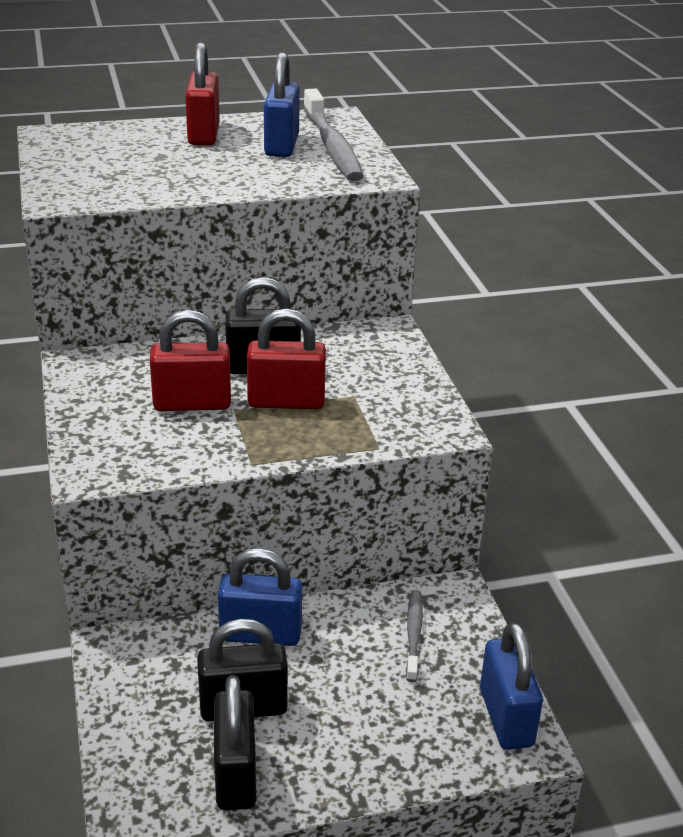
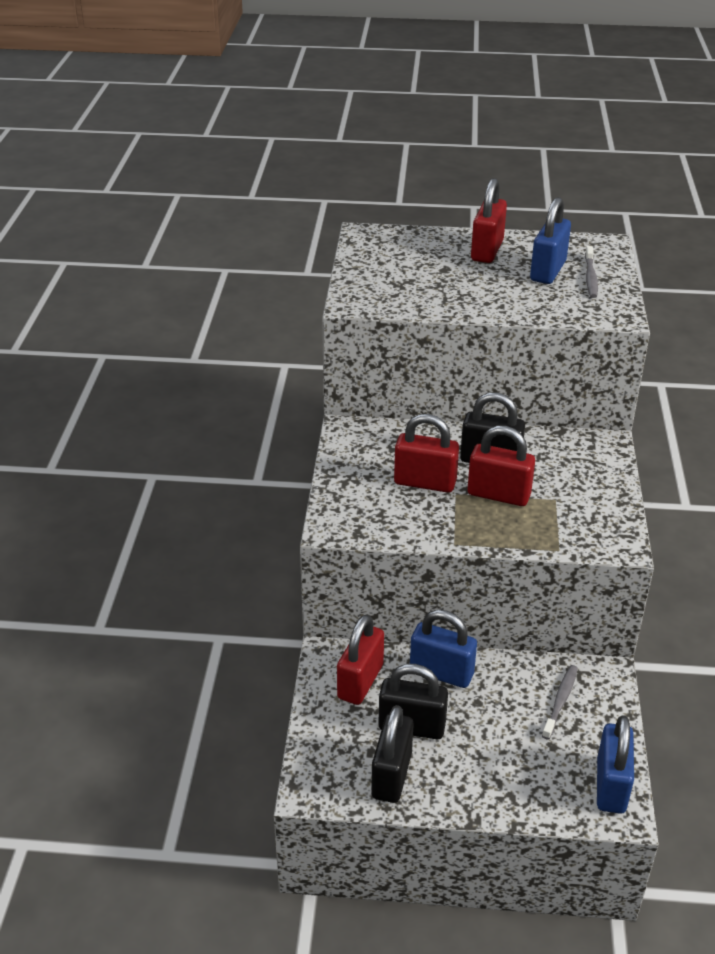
camera: 20 degrees right, 5 degrees up
grey toothbrush [303,89,364,181] -> grey toothbrush [585,246,598,298], size x0.51
none -> red padlock [337,614,384,705]

